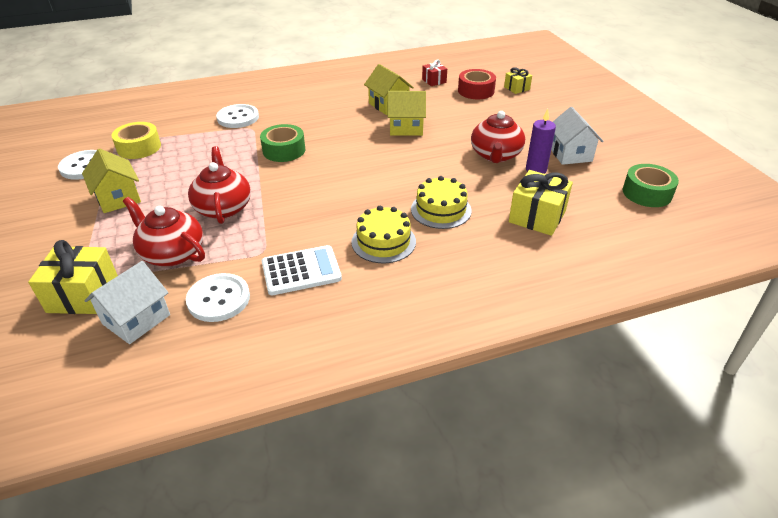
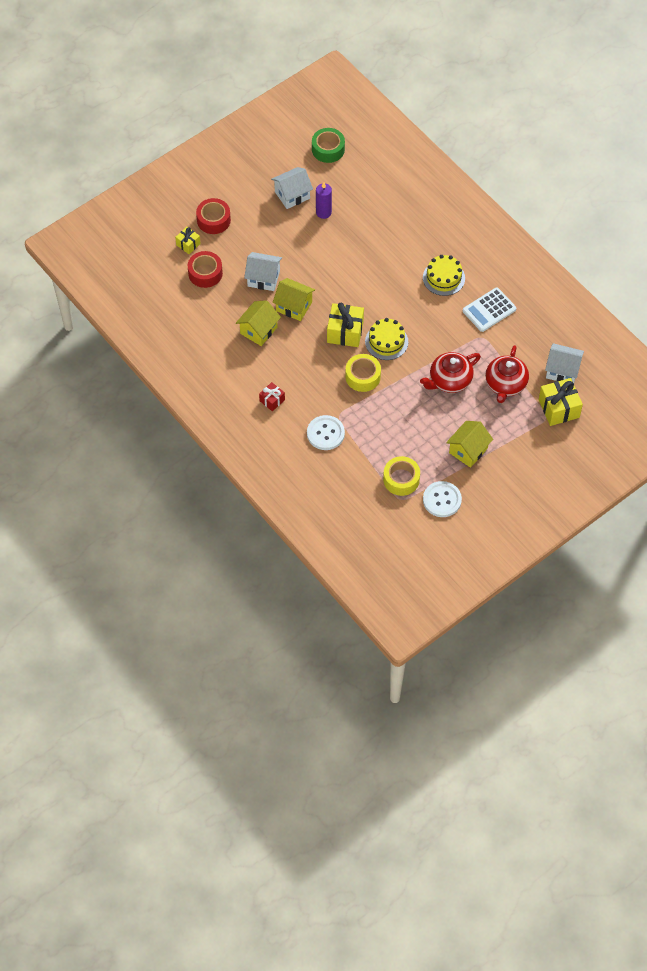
camera: 110 degrees left, 20 degrees up
white button [186,273,250,322] -> none
green tape [260,124,305,162] -> yellow tape [345,354,381,392]
white calculator [262,245,342,295] -> white calculator turned 90 degrees counterclockwise [463,288,516,332]
yellow house [388,91,426,136] -> yellow house turned 45 degrees counterclockwise [273,278,315,321]
yellow cake [411,176,472,229] -> yellow cake moved to [365,318,408,360]
red gift [422,60,447,86] -> red gift moved to [259,382,285,411]
red teapot [471,111,525,163] -> none
yellow gift [509,170,573,236] -> yellow gift moved to [327,303,364,347]
none -> red tape [196,198,231,234]
none -> white house [244,252,282,291]

